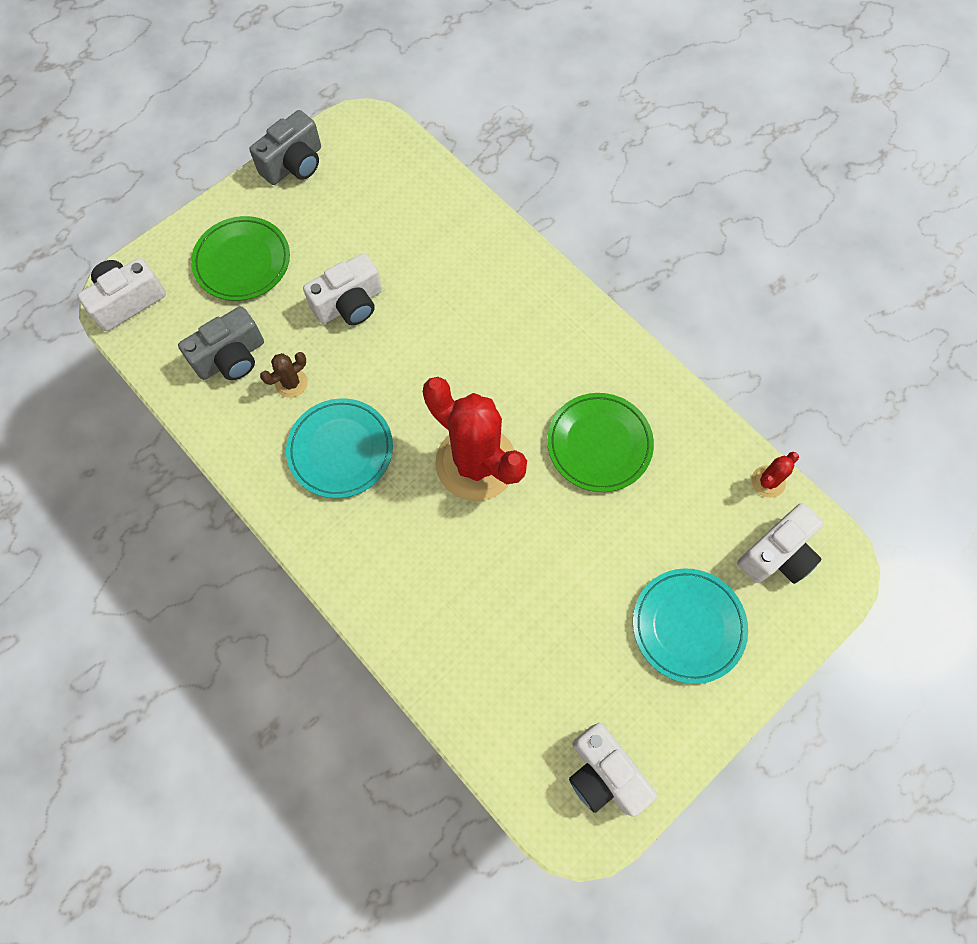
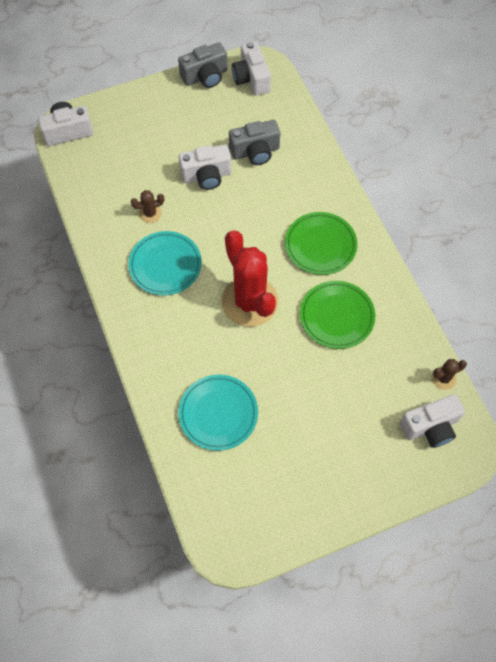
camera: 20 degrees right, 5 degrees down
grey camera [178,306,264,380] -> grey camera moved to [229,120,280,165]
green plate [191,216,290,301] -> green plate moved to [285,212,357,275]
white camera [569,723,657,817] -> white camera moved to [232,41,271,96]
turquoise plate [633,568,748,684] -> turquoise plate moved to [178,375,258,451]
red cactus [751,452,799,498] -> brown cactus [432,359,467,390]

